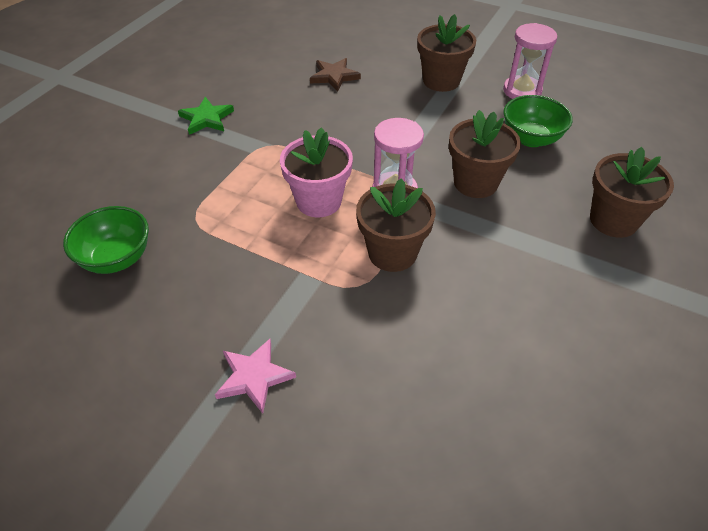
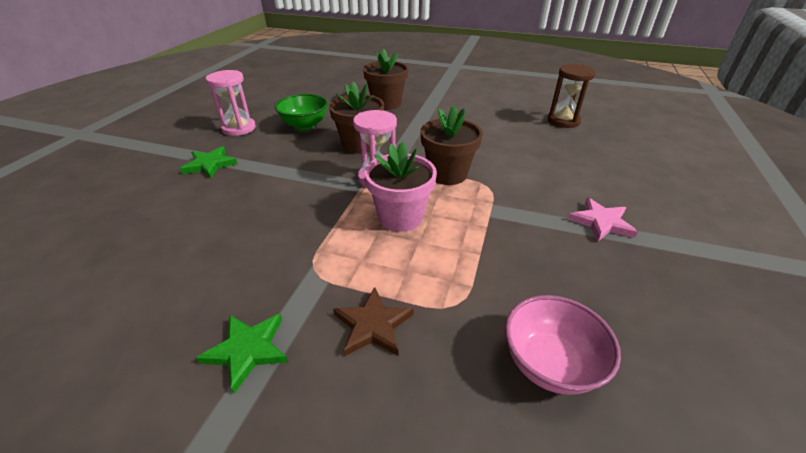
camera: 100 degrees left, 10 degrees down
green bowl [63,206,149,274] -> pink bowl [505,295,621,395]
brown star [310,58,361,92] -> brown star moved to [333,287,414,356]
brown flower pot [417,14,476,92] -> green star [180,146,237,178]
none -> brown hourglass [548,64,596,128]

